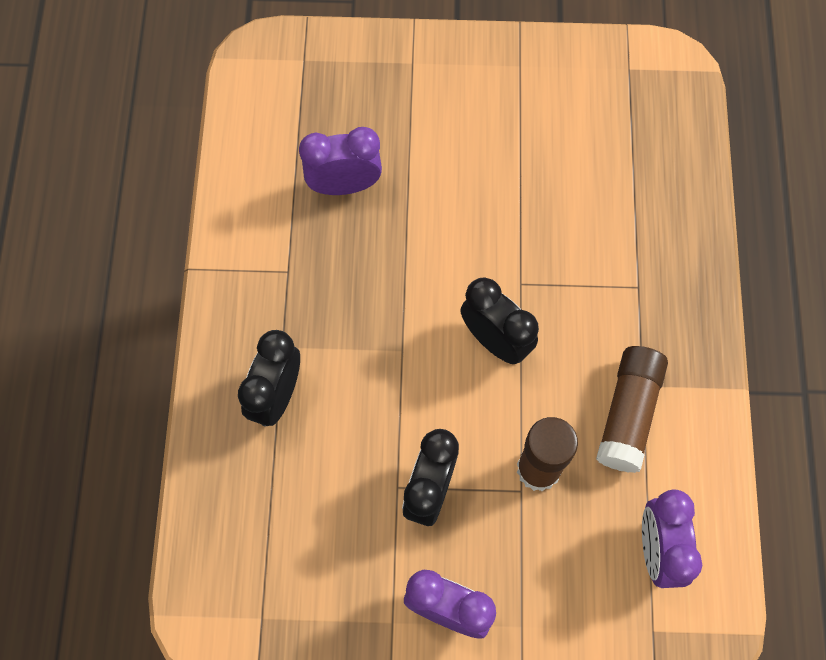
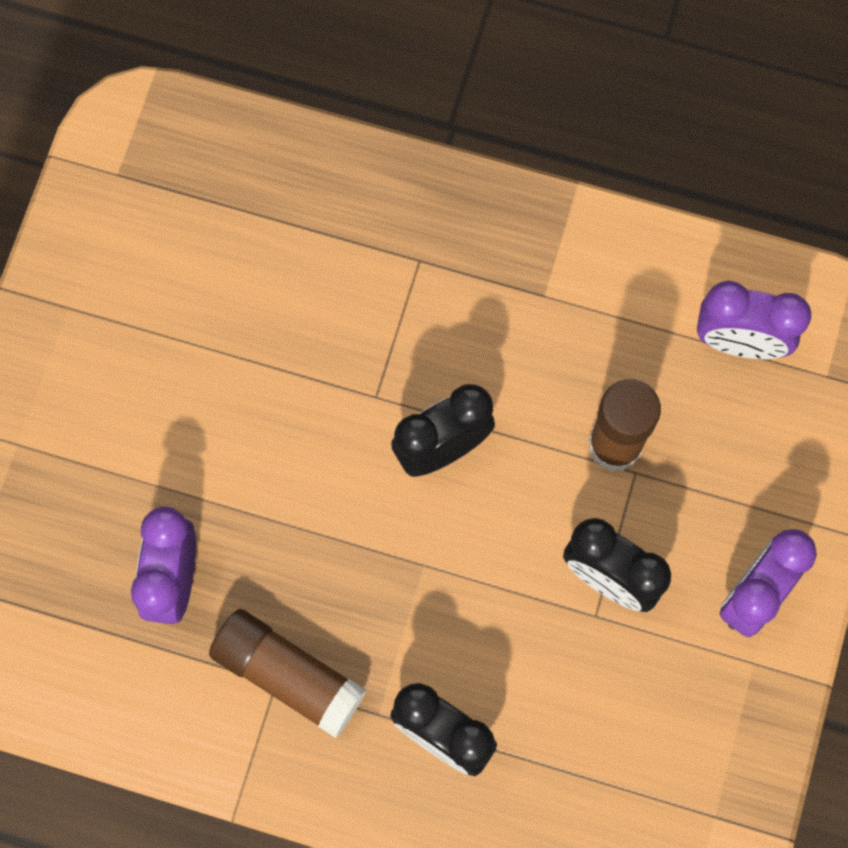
camera: 75 degrees left, 5 degrees up
brown glue stick [596,346,668,473] -> brown glue stick moved to [209,609,366,738]

